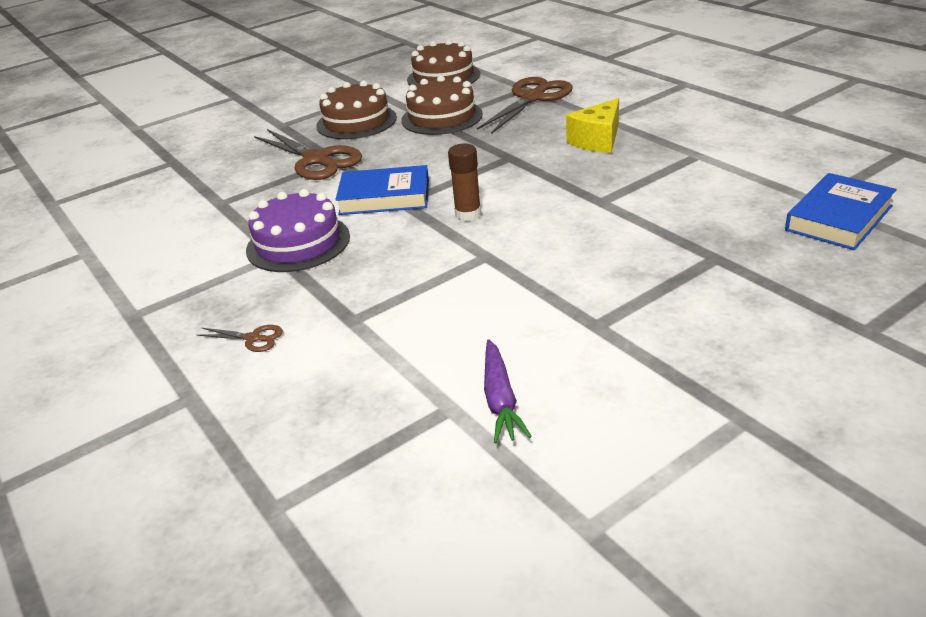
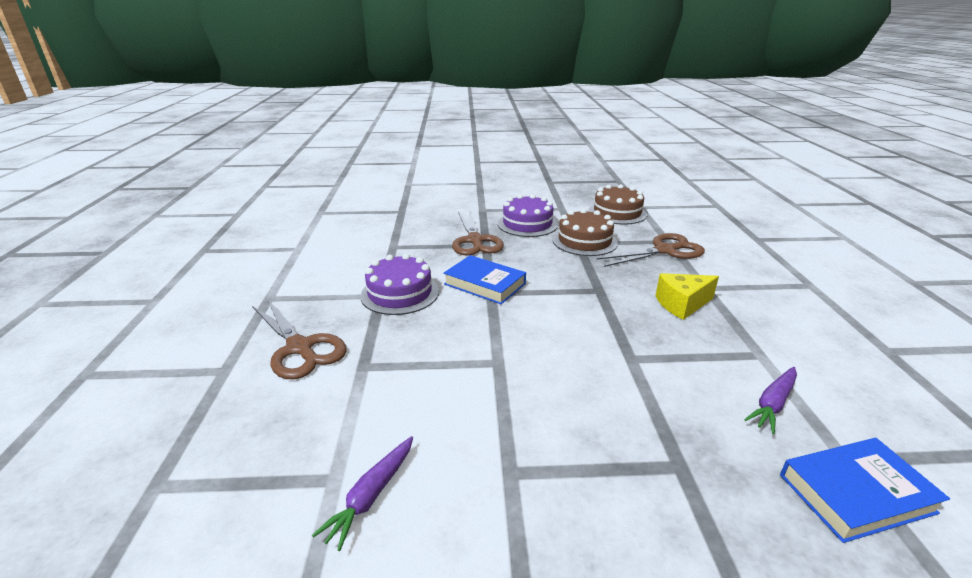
camera: 30 degrees right, 5 degrees down
brown scissors [197,325,283,352] -> brown scissors [252,300,347,379], size x2.29
brown cake [316,80,397,139] -> purple cake [498,194,558,237]
brown glue stick [448,143,481,221] -> none
none -> purple carrot [744,367,797,434]

